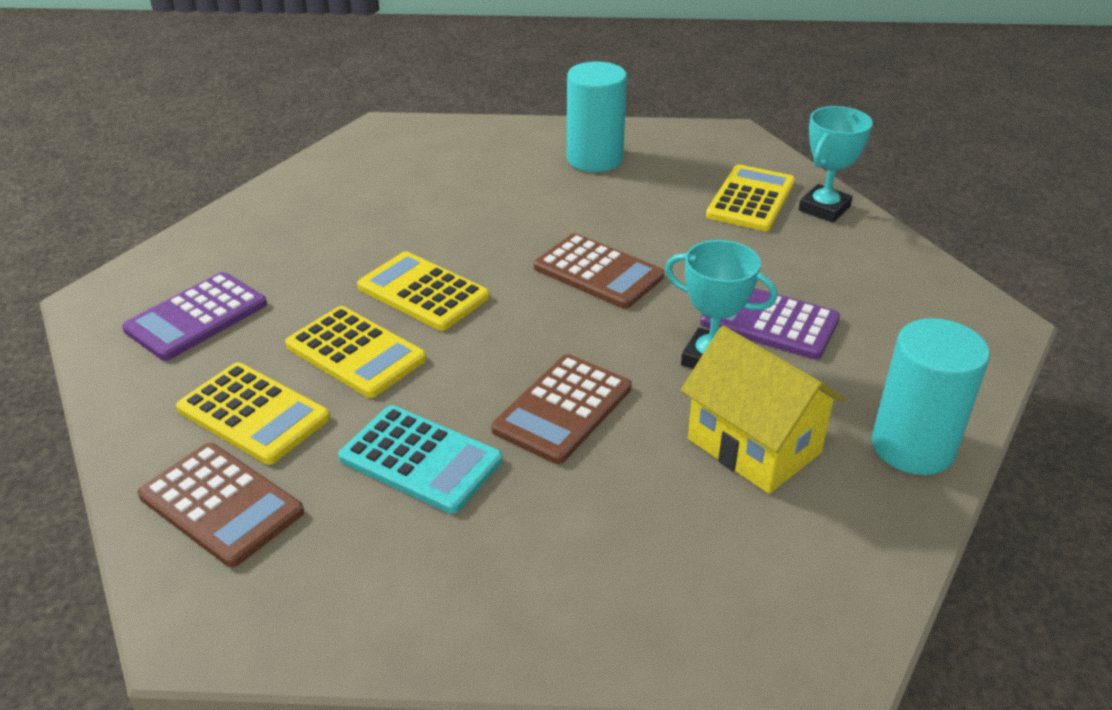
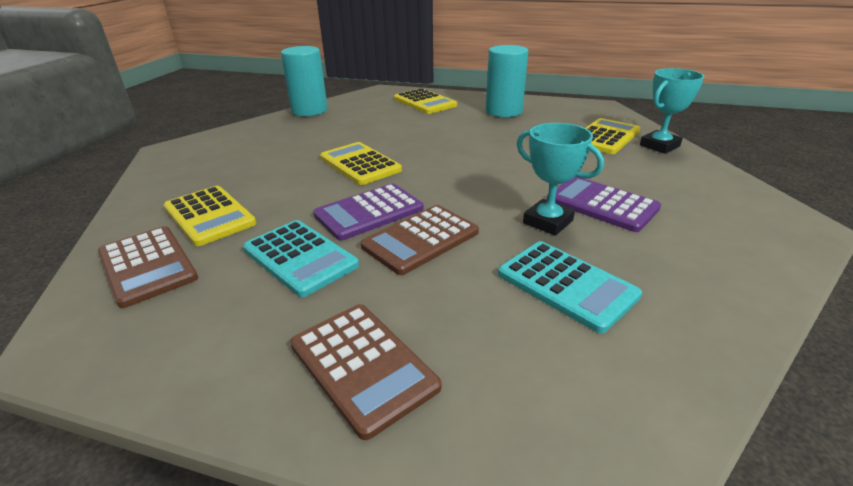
camera: 15 degrees right, 5 degrees down
purple calculator [122,272,267,361] -> purple calculator moved to [313,183,424,241]
yellow calculator [285,306,426,398] -> yellow calculator moved to [394,88,457,114]
brown calculator [534,233,664,309] -> brown calculator moved to [290,304,441,440]
yellow house [681,326,845,494] -> turquoise calculator [498,241,642,333]
turquoise cylinder [872,318,990,475] -> turquoise cylinder moved to [281,46,328,116]

